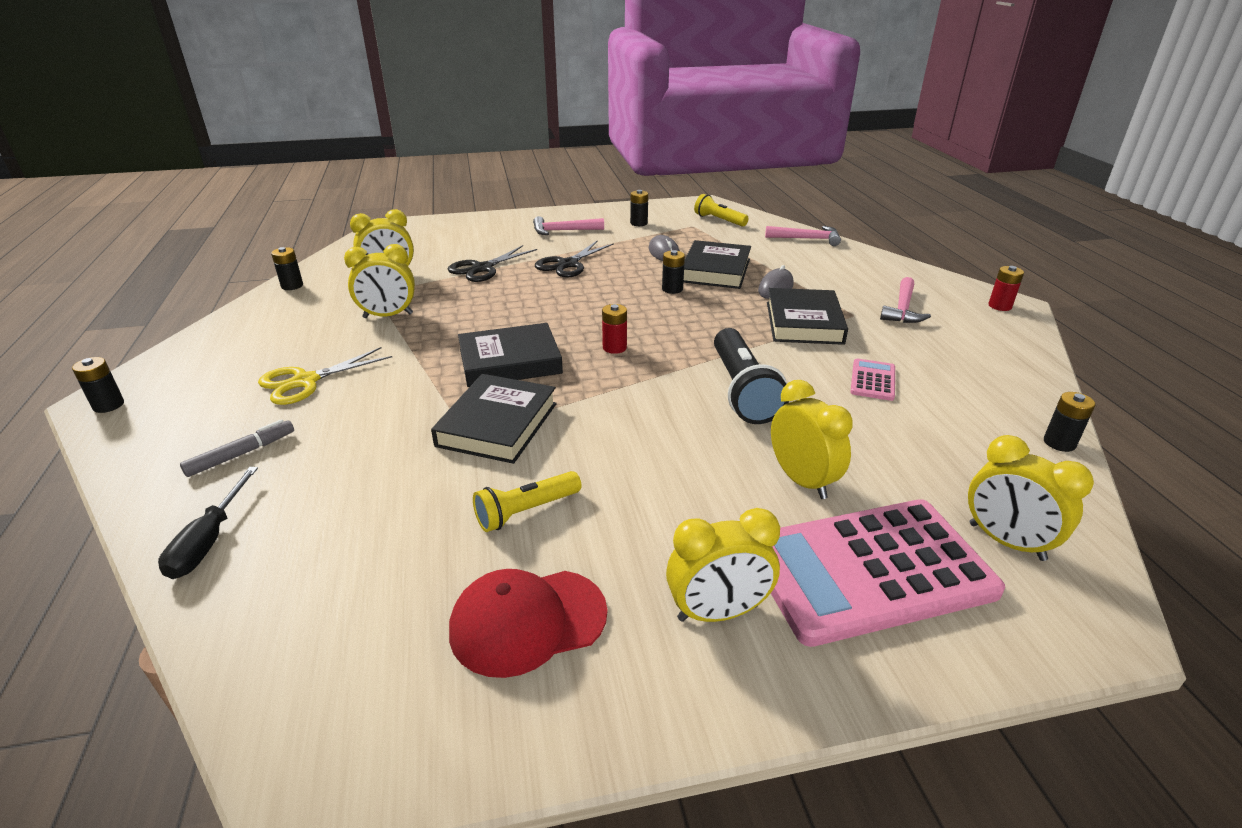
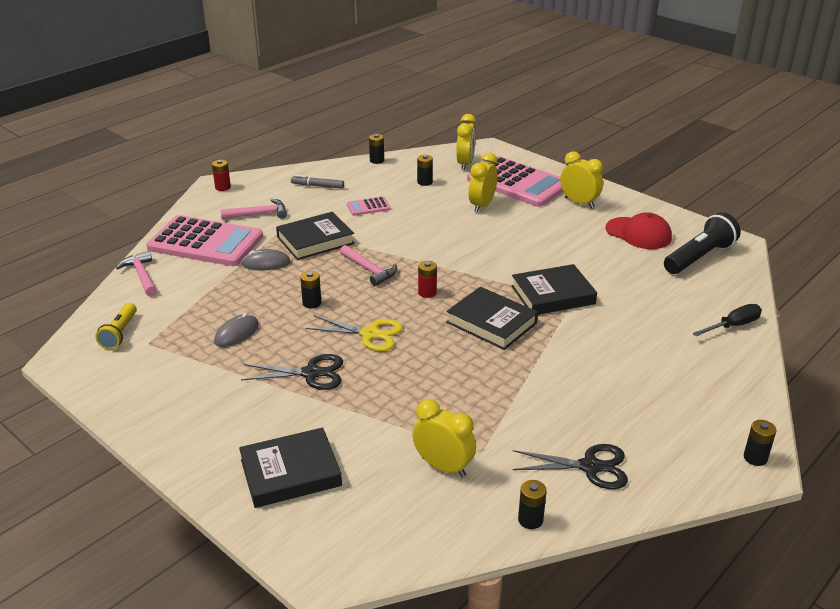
camera: 125 degrees left, 0 degrees up
grey marker [180,419,294,477] -> grey marker moved to [291,175,344,189]
yellow scissors [258,347,392,405] -> yellow scissors moved to [306,315,403,351]
yellow clock [344,244,415,318] -> none
black scissors [448,245,537,282] -> black scissors moved to [512,444,628,489]
yellow flashlight [473,471,582,532] -> none
pink hammer [533,216,604,235] -> pink hammer moved to [340,245,397,286]
black battery [630,190,648,226] -> black battery moved to [417,155,433,186]
black book [683,240,751,289] -> black book moved to [239,427,342,508]
black flashlight [714,328,789,424] -> black flashlight moved to [664,212,741,274]
none -> pink calculator [146,215,263,266]

